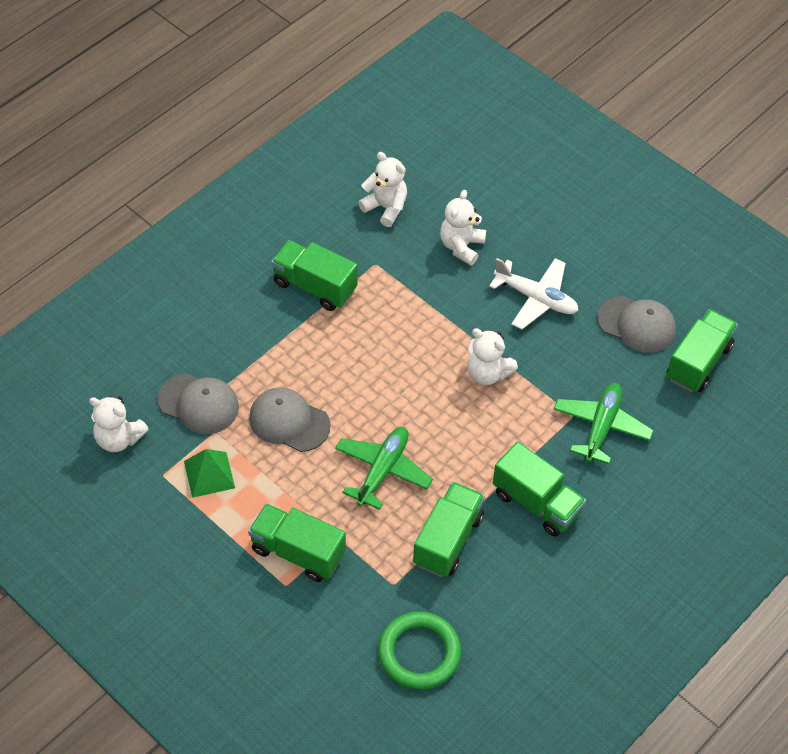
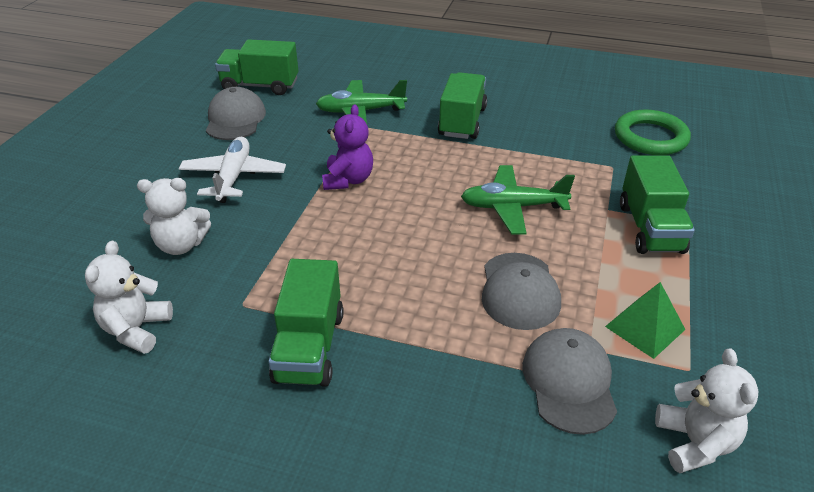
camera: 115 degrees left, 15 degrees down
green truck [413,482,485,577] -> none
white teddy bear [467,328,518,385] -> purple teddy bear [322,104,373,190]

